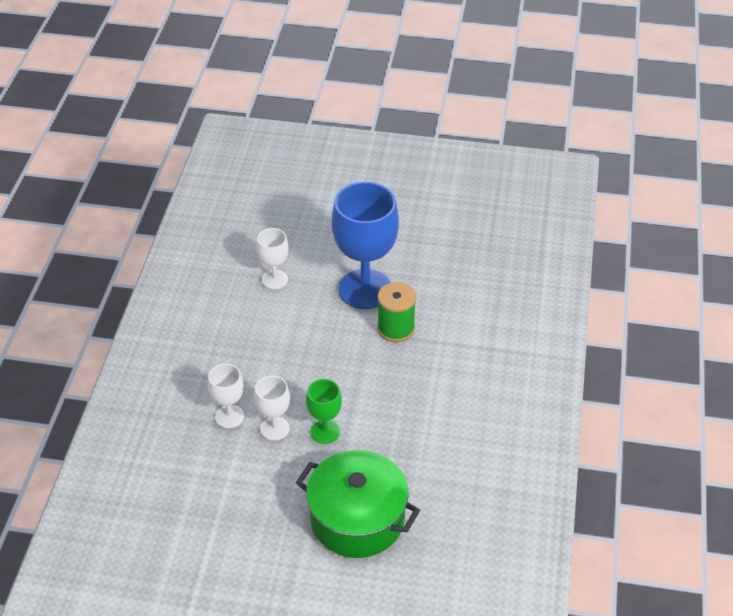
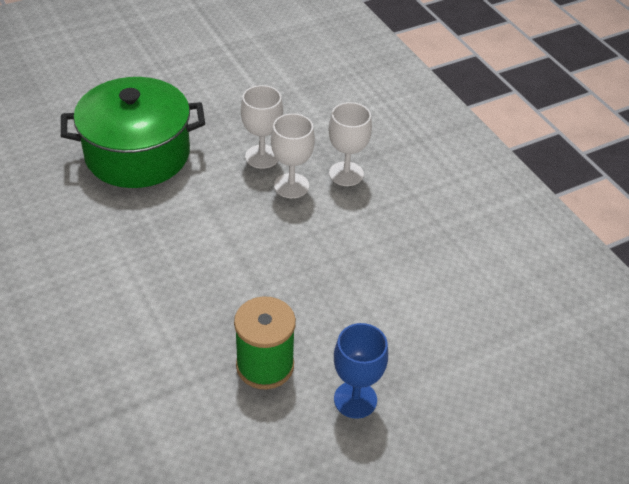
camera: 140 degrees right, 0 degrees up
white goblet [256,228,289,289] -> white goblet moved to [241,85,283,169]
green goblet [306,379,342,444] -> none
blue goblet [332,182,399,309] -> blue goblet [334,323,388,419], size x0.49

